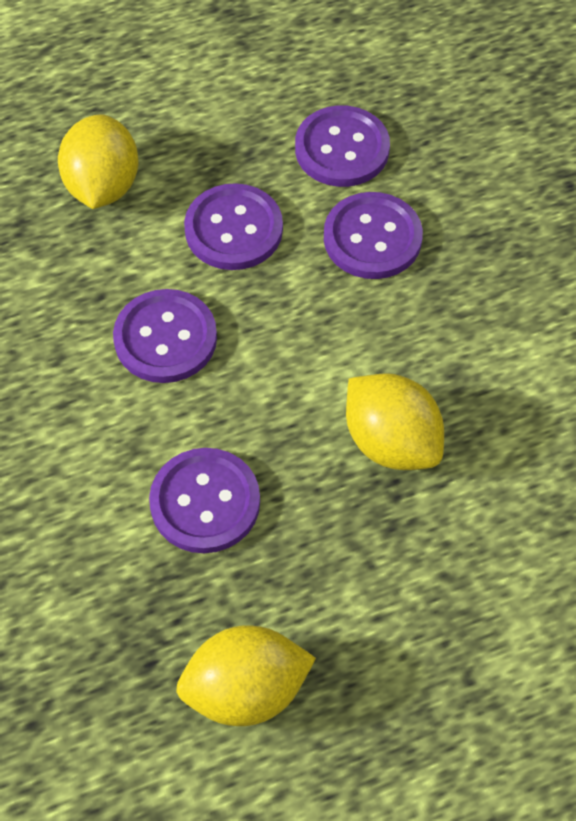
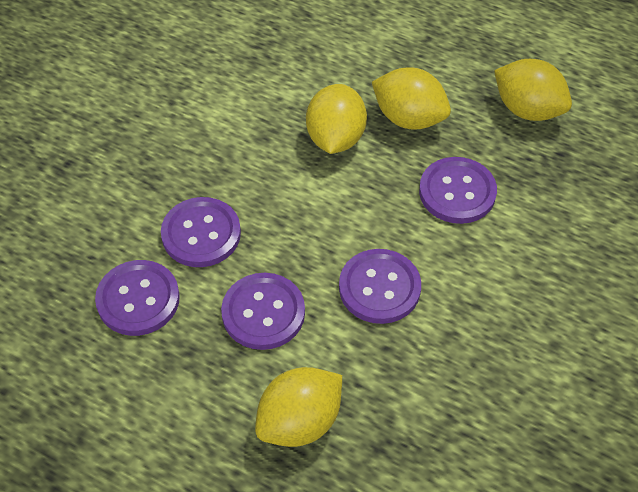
camera: 130 degrees left, 5 degrees down
none -> yellow lemon [372,68,451,130]

